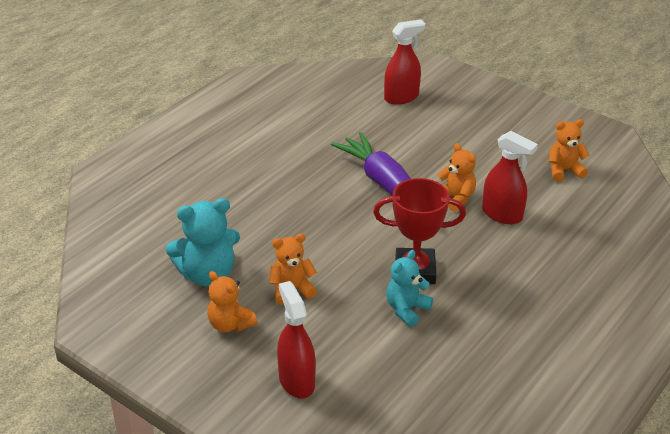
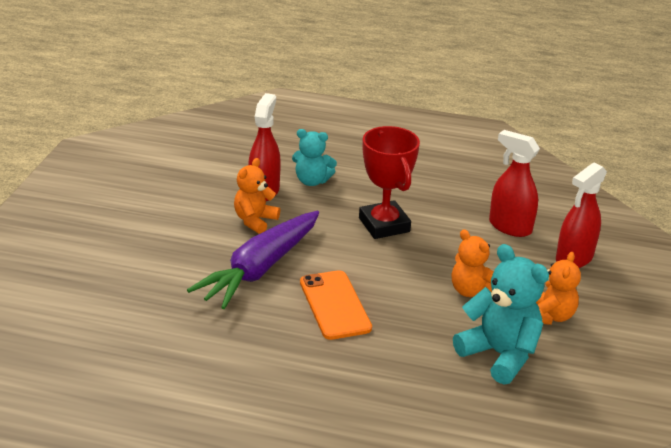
camera: 115 degrees left, 5 degrees down
red spray bottle [384,19,425,105] -> red spray bottle moved to [489,130,540,237]
turquoise teddy bear [386,250,433,327] -> turquoise teddy bear moved to [292,129,337,186]
orange teddy bear [549,119,590,181] -> none
none -> orange phone [300,270,372,340]

